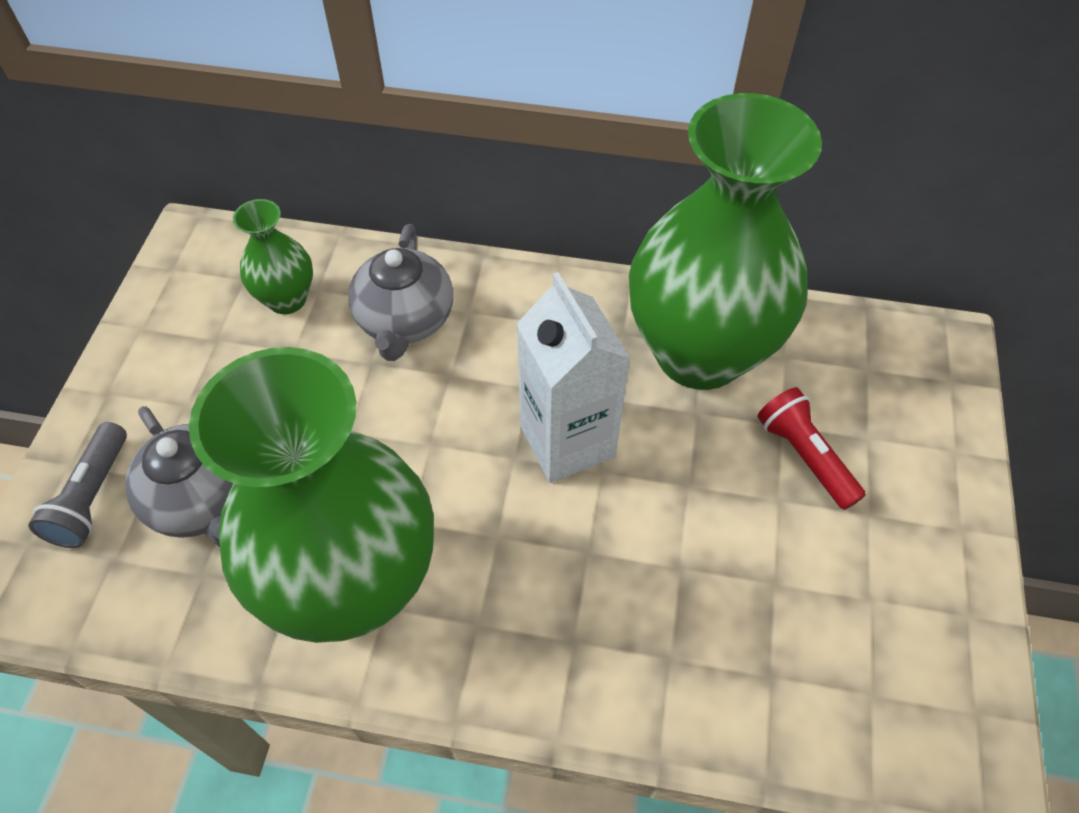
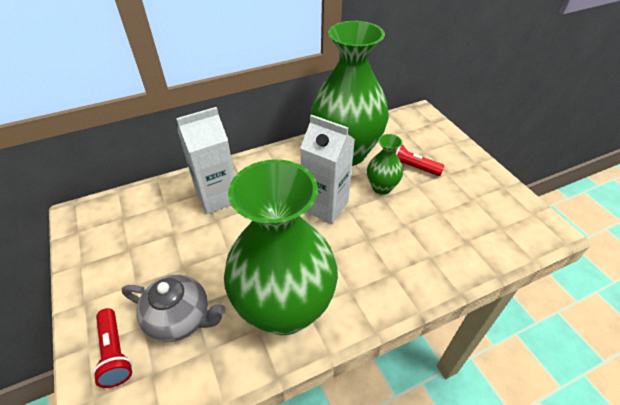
camera: 35 degrees left, 10 degrees down
grey flashlight [28,422,127,548] -> red flashlight [93,308,132,388]
green vase [233,199,313,314] -> green vase moved to [367,134,403,195]
grey teapot [348,224,453,361] -> white carton [176,107,235,214]

